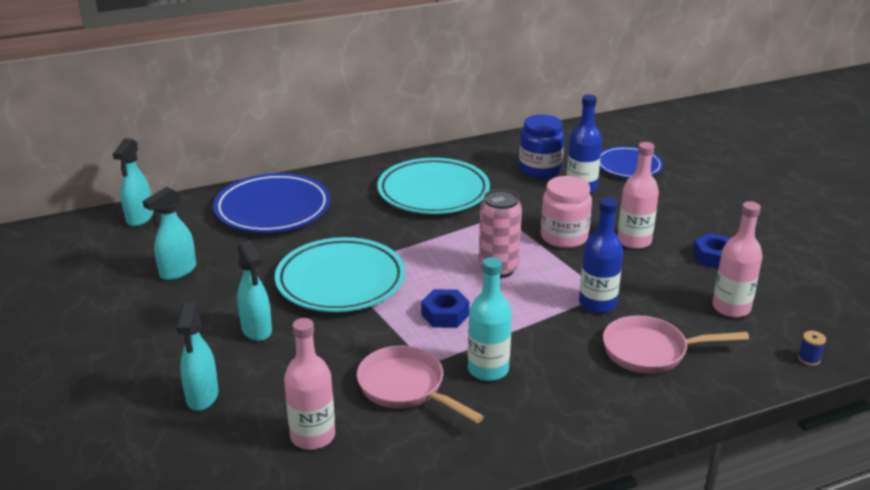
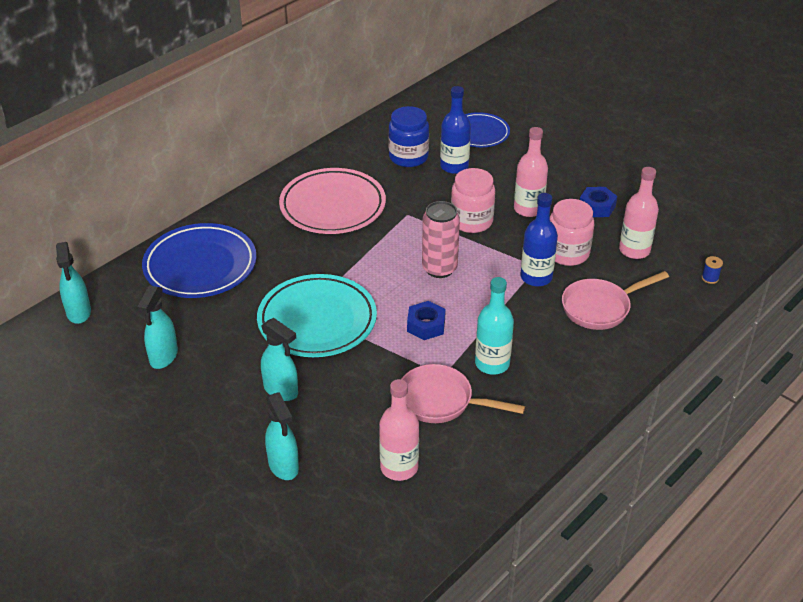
camera: 25 degrees left, 10 degrees up
turquoise plate [377,158,490,214] -> pink plate [279,168,386,234]
none -> pink jar [550,199,594,266]

